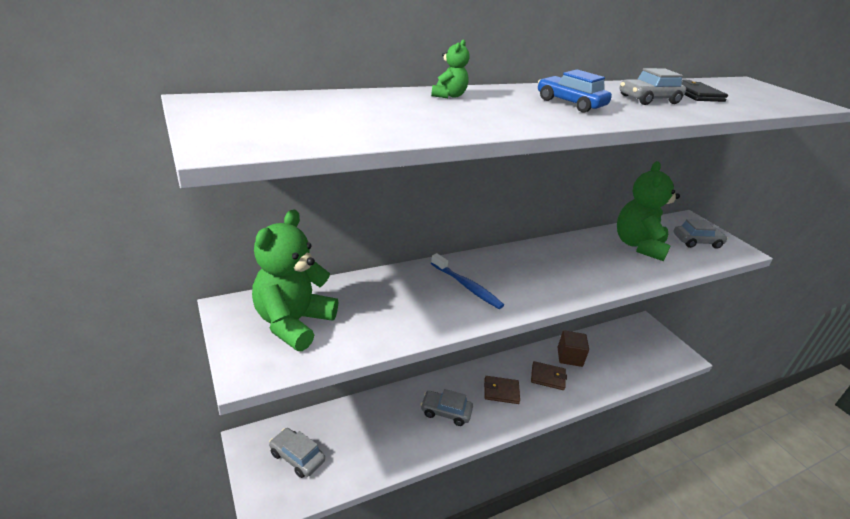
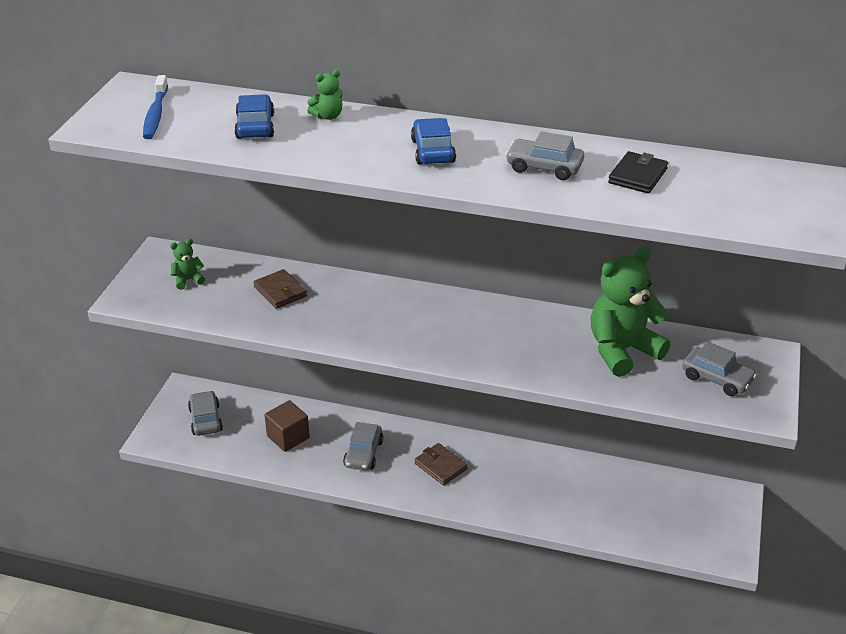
camera: 45 degrees right, 5 degrees up
green teddy bear [252,209,338,351] -> green teddy bear [170,239,205,290], size x0.44
grey car [421,389,473,426] -> grey car turned 135 degrees counterclockwise [343,422,383,470]
blue toothbrush [431,253,504,309] -> blue toothbrush moved to [143,75,168,139]
brown wallet [531,361,567,390] -> brown wallet moved to [253,269,307,309]
brown cube [557,330,589,367] -> brown cube moved to [265,400,310,452]
none -> blue car [234,94,274,139]

